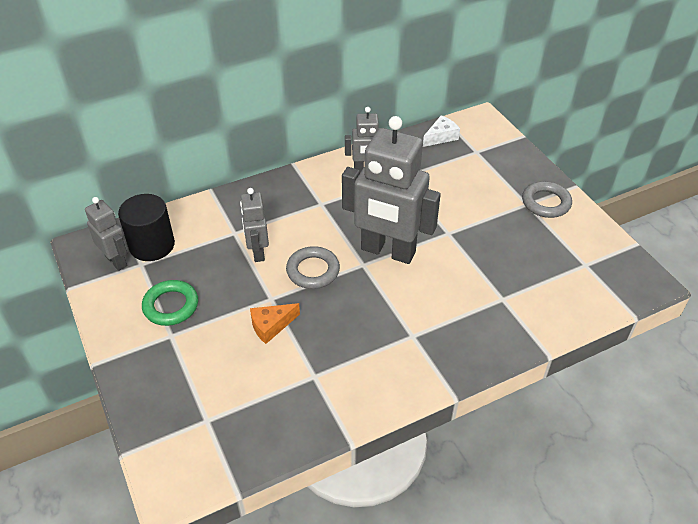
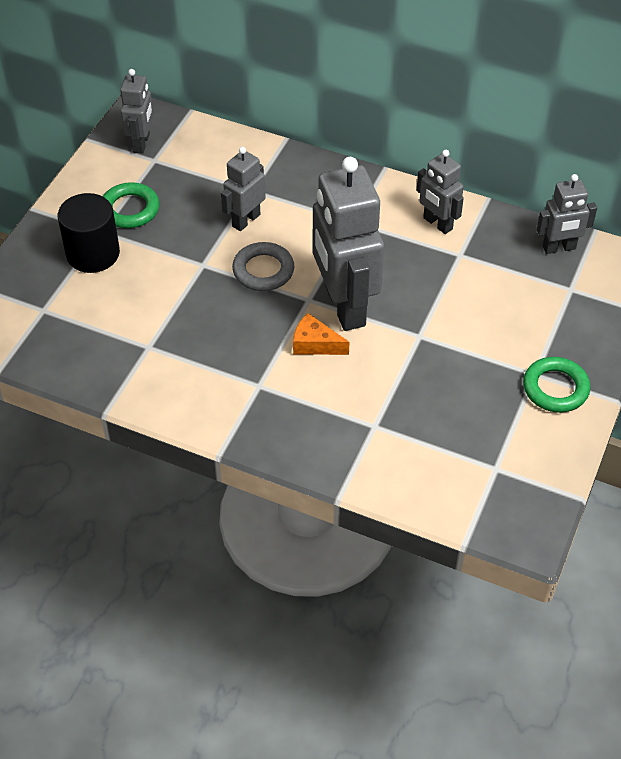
camera: 50 degrees right, 5 degrees up
black cylinder [118,194,175,261] -> black cylinder moved to [58,193,120,273]
orange cheese [250,303,300,344] -> orange cheese moved to [293,313,349,355]
white cheese [423,115,460,147] -> grey robot [537,174,597,254]
grey ring [522,181,572,218] -> green ring [523,357,590,413]

